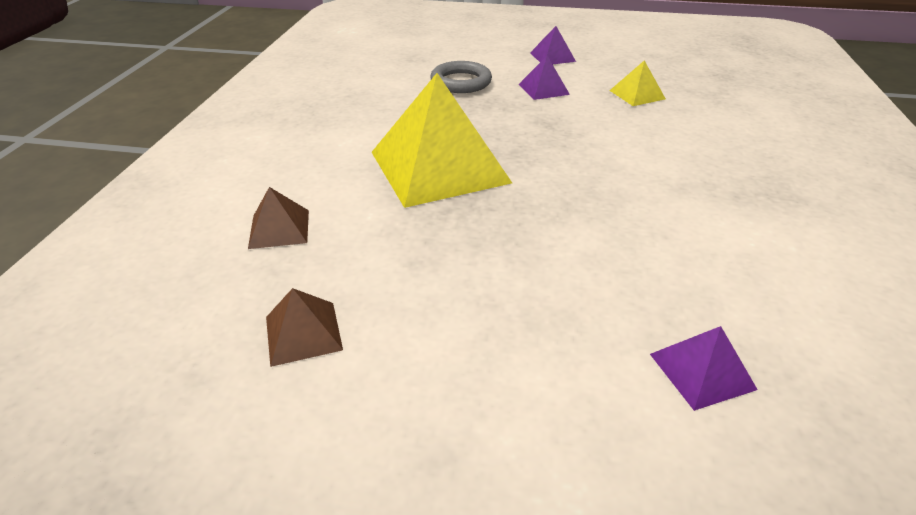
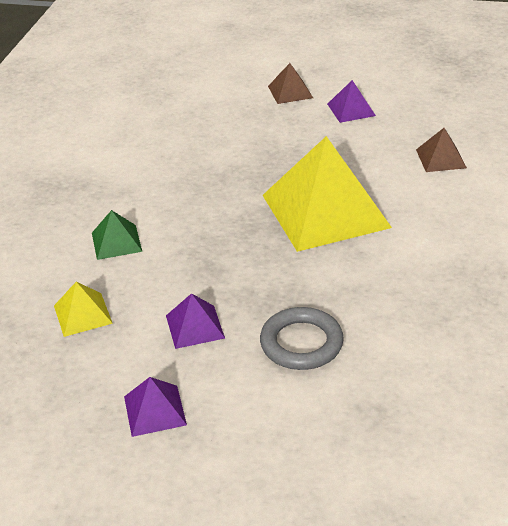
camera: 175 degrees left, 0 degrees up
brown pyramid [266,288,343,367] -> brown pyramid moved to [268,63,313,104]
purple pyramid [650,326,758,411] -> purple pyramid moved to [327,80,376,123]
none -> green pyramid [92,210,142,260]

